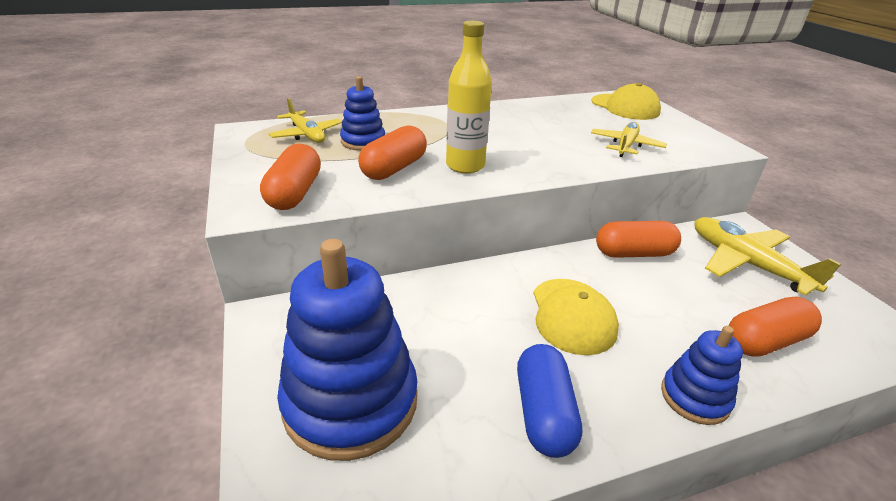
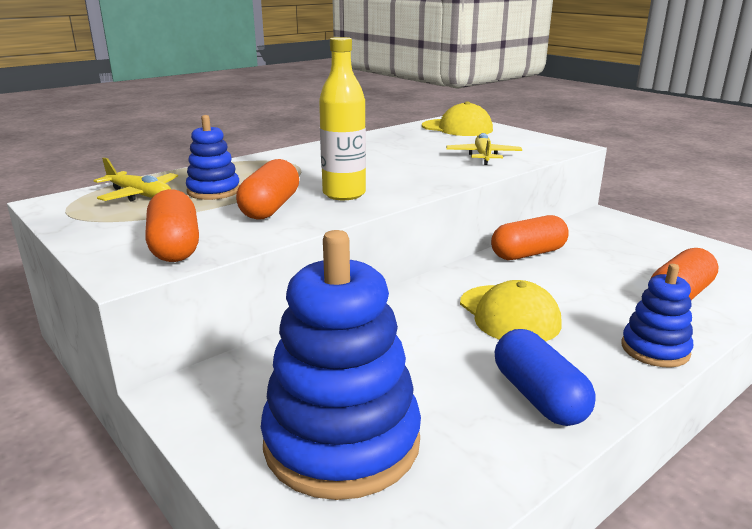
camera: 20 degrees left, 10 degrees down
yellow plane [695,217,841,296] -> none

